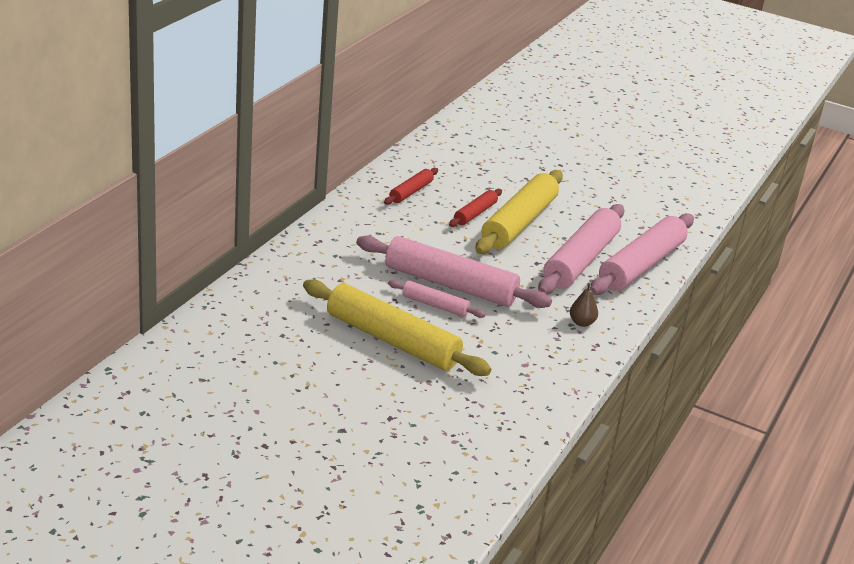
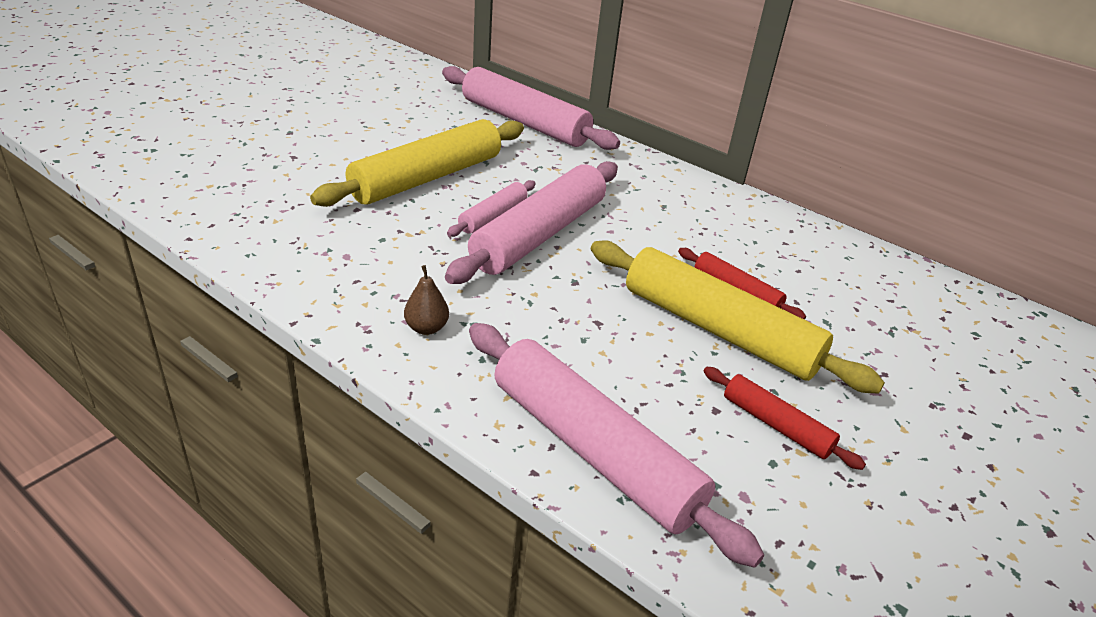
camera: 100 degrees right, 5 degrees up
red rolling pin [384,168,438,205] -> red rolling pin moved to [704,367,866,470]
pink rolling pin [538,204,624,295] -> pink rolling pin moved to [442,66,620,150]

